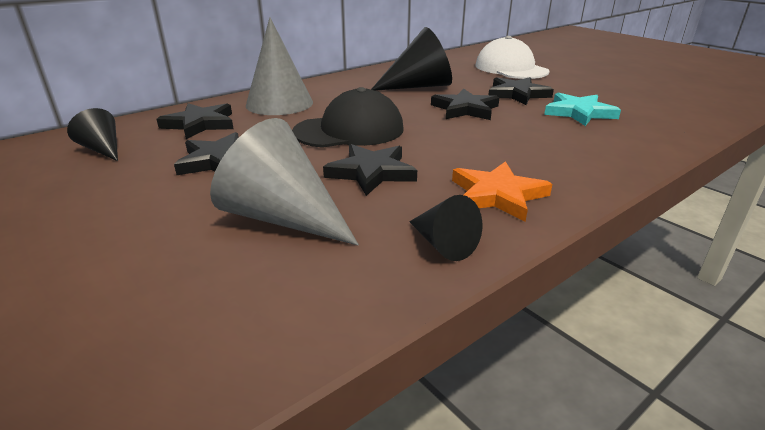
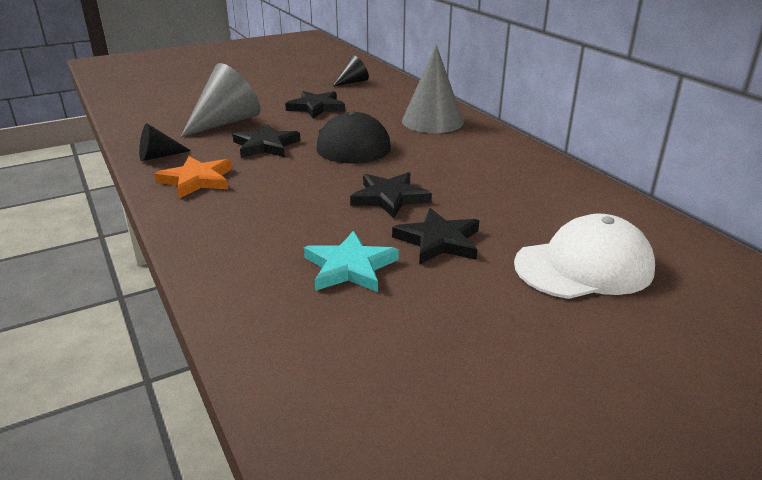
camera: 100 degrees right, 0 degrees up
black star [157,103,234,139] -> none
black cone [371,27,452,91] -> none

